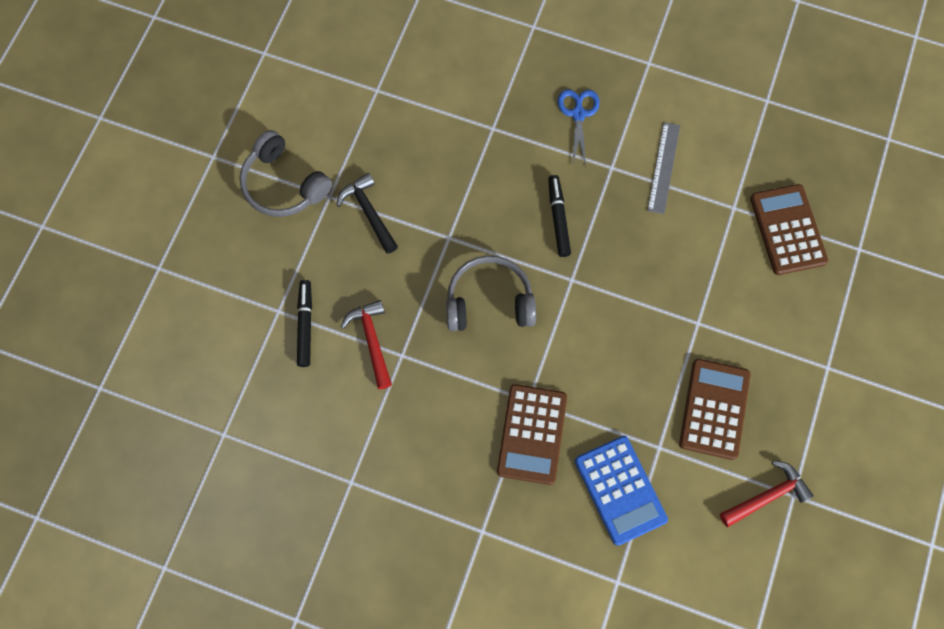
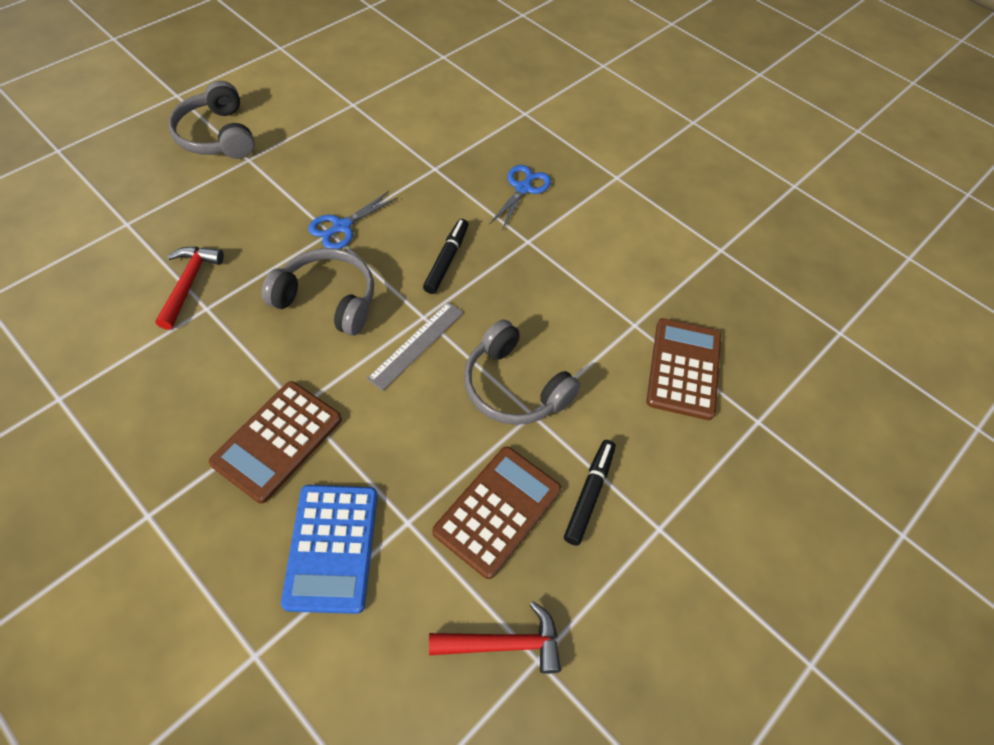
camera: 20 degrees right, 15 degrees down
black marker [297,280,312,367] -> black marker moved to [564,440,616,546]
black hammer [336,173,398,254] -> none
grey ruler [647,122,680,214] -> grey ruler moved to [367,302,464,391]
none -> blue scissors [308,191,398,249]
none -> grey headphones [464,319,581,425]

